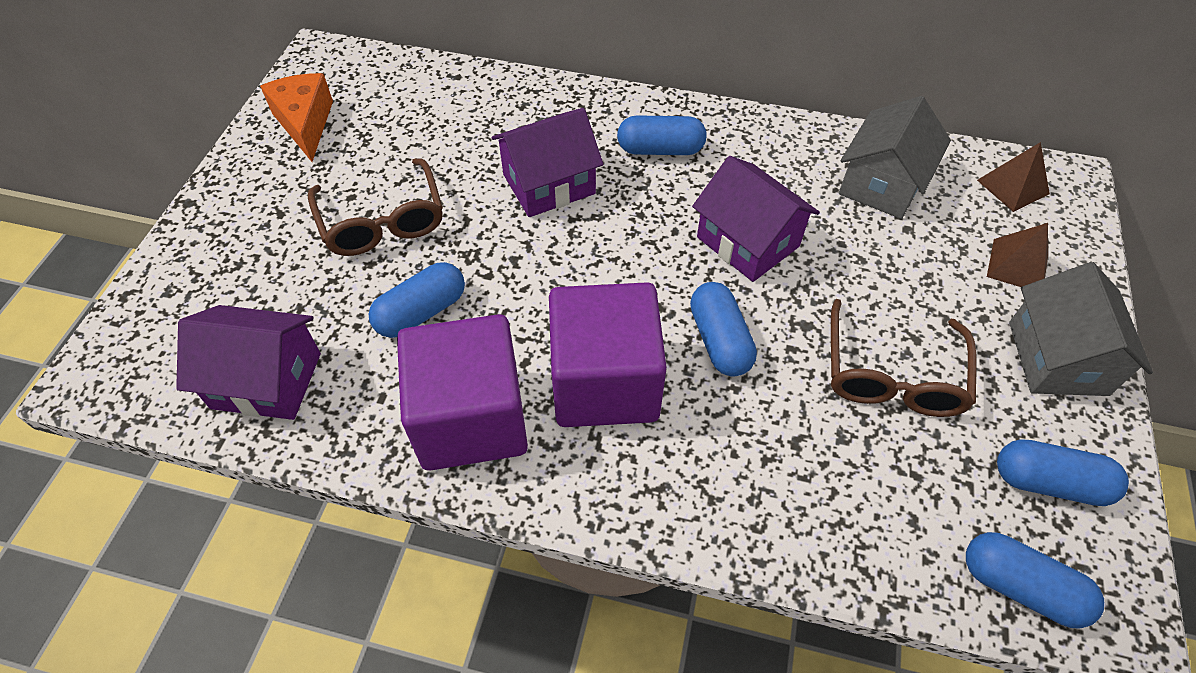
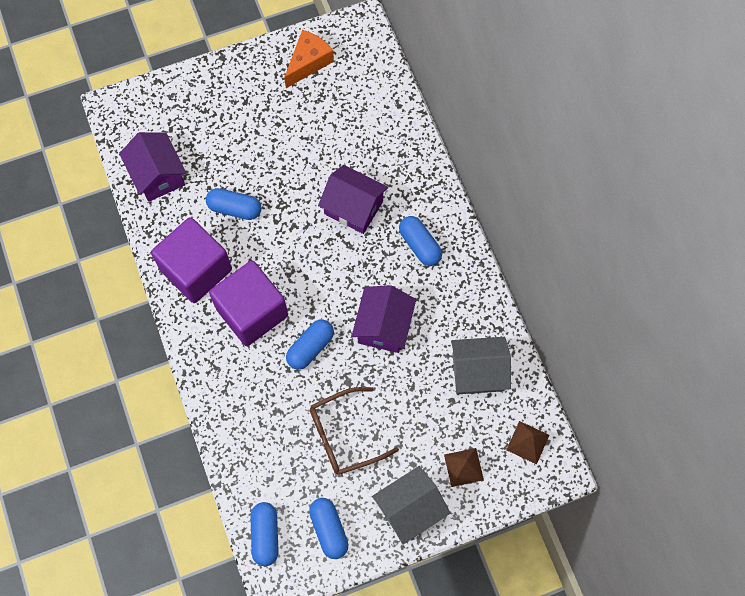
camera: 55 degrees right, 15 degrees up
brown glasses [308,158,443,256] -> none

